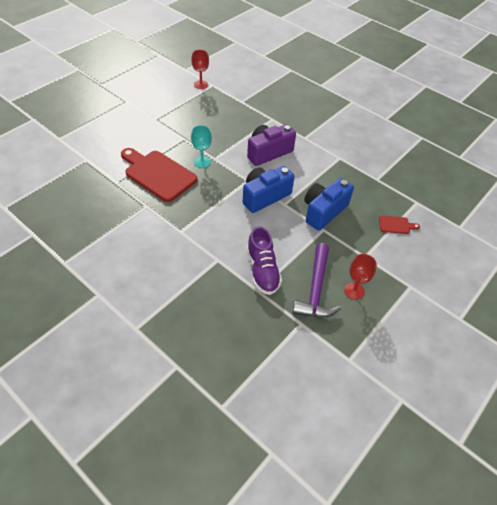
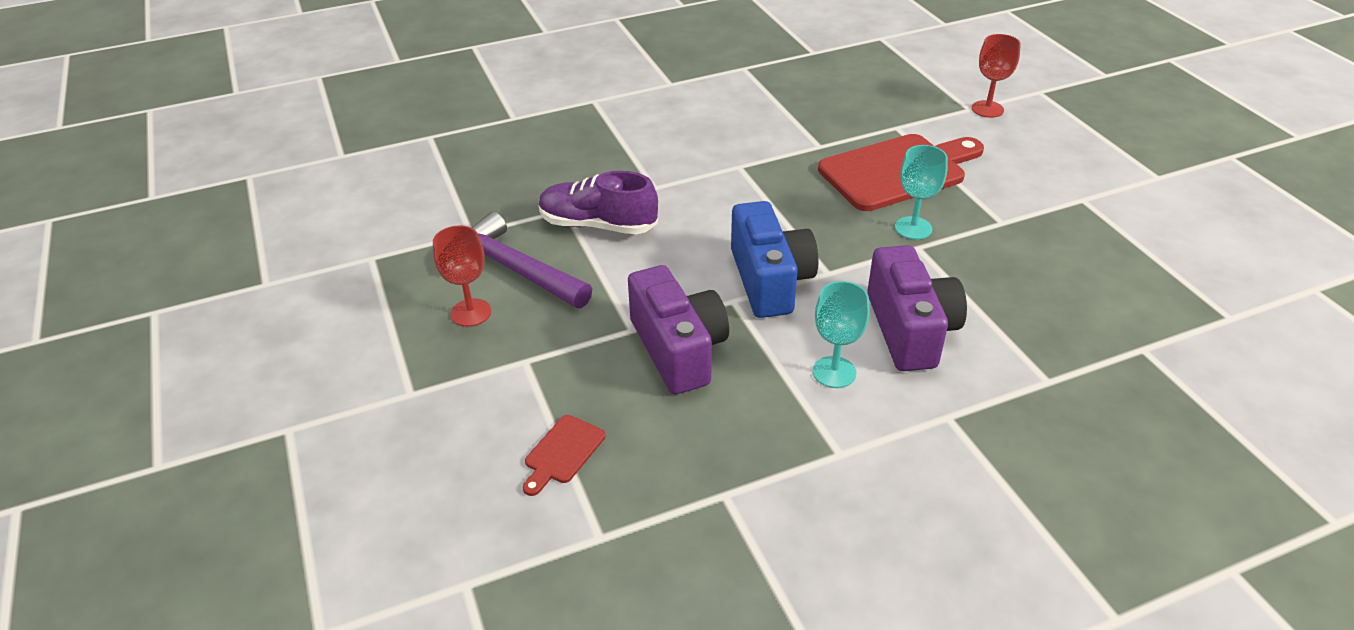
camera: 120 degrees right, 10 degrees down
red goblet [191,50,209,89] -> red goblet moved to [972,34,1021,118]
blue camera [304,178,354,231] -> purple camera [628,265,729,395]
none -> turquoise goblet [813,281,870,388]

